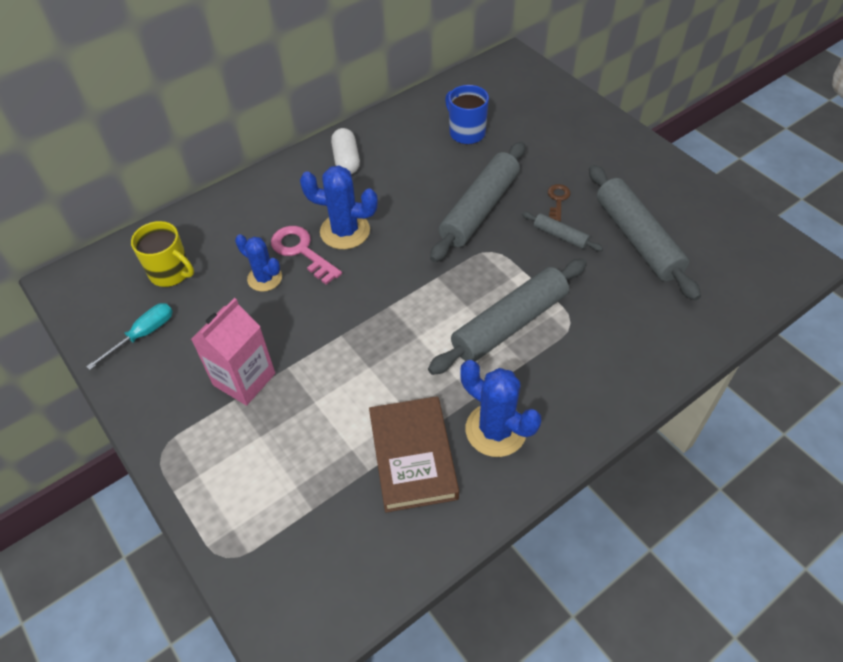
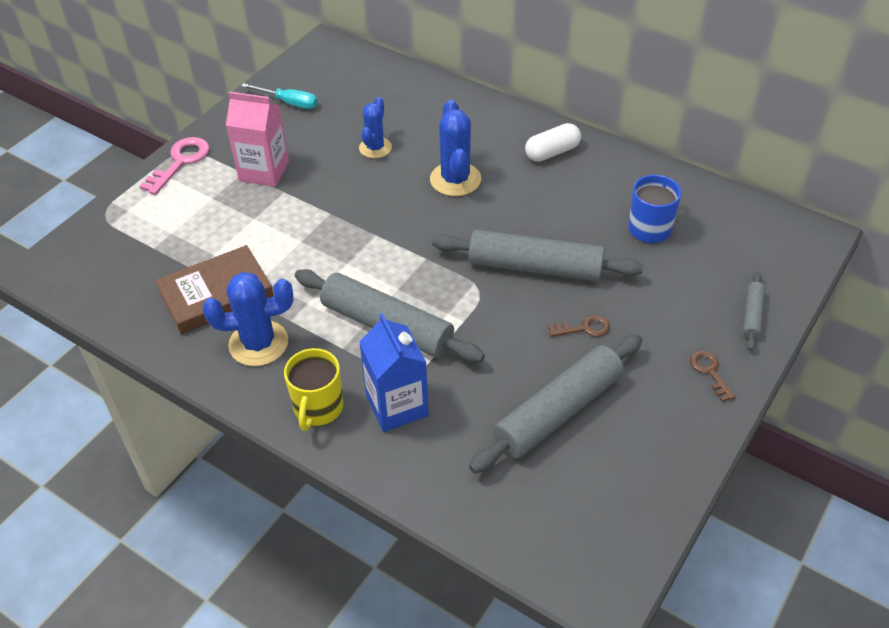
camera: 70 degrees right, 5 degrees down
yellow mug [131,221,194,287] -> yellow mug moved to [284,348,343,431]
pink key [271,226,342,285] -> pink key moved to [139,137,210,195]
blue cactus [460,360,541,457] -> blue cactus turned 60 degrees clockwise [203,272,293,366]
grey rolling pin [522,212,603,251] -> grey rolling pin moved to [743,272,765,351]
none -> blue carton [359,313,429,432]
none -> brown key [690,350,736,402]

